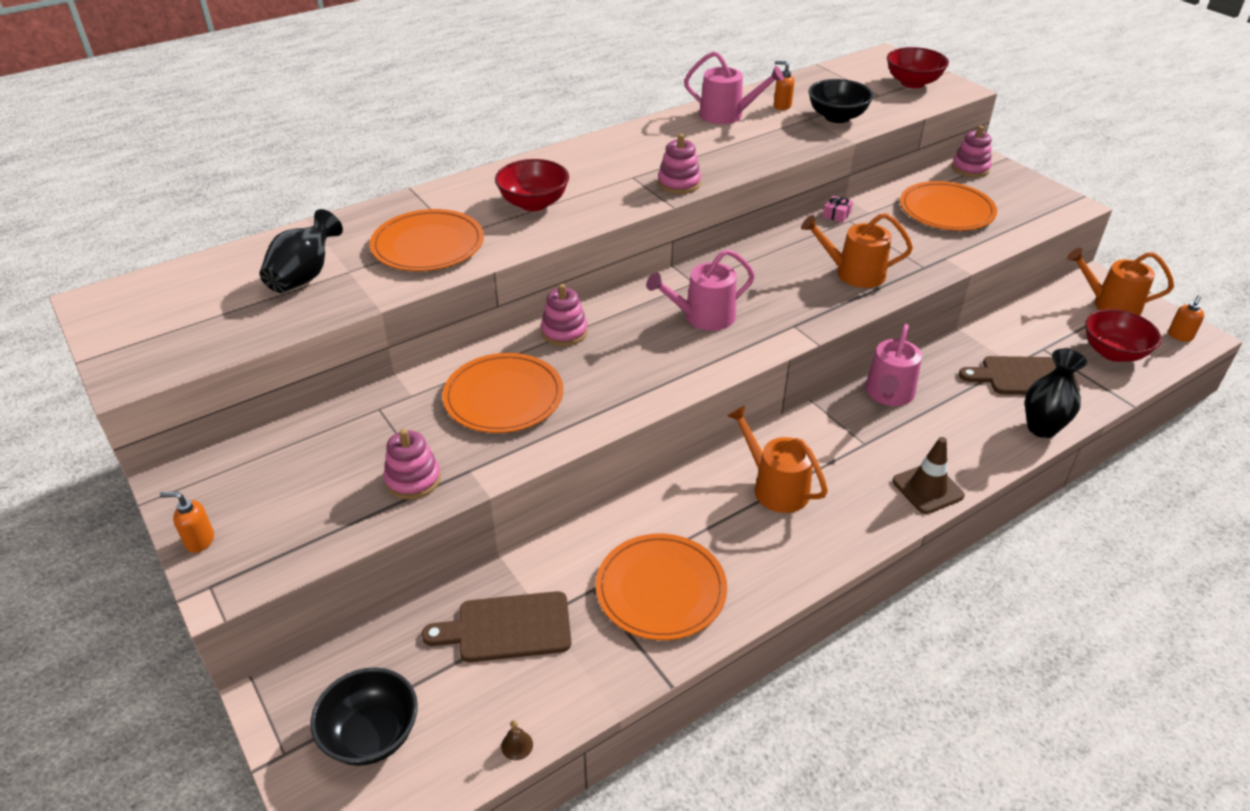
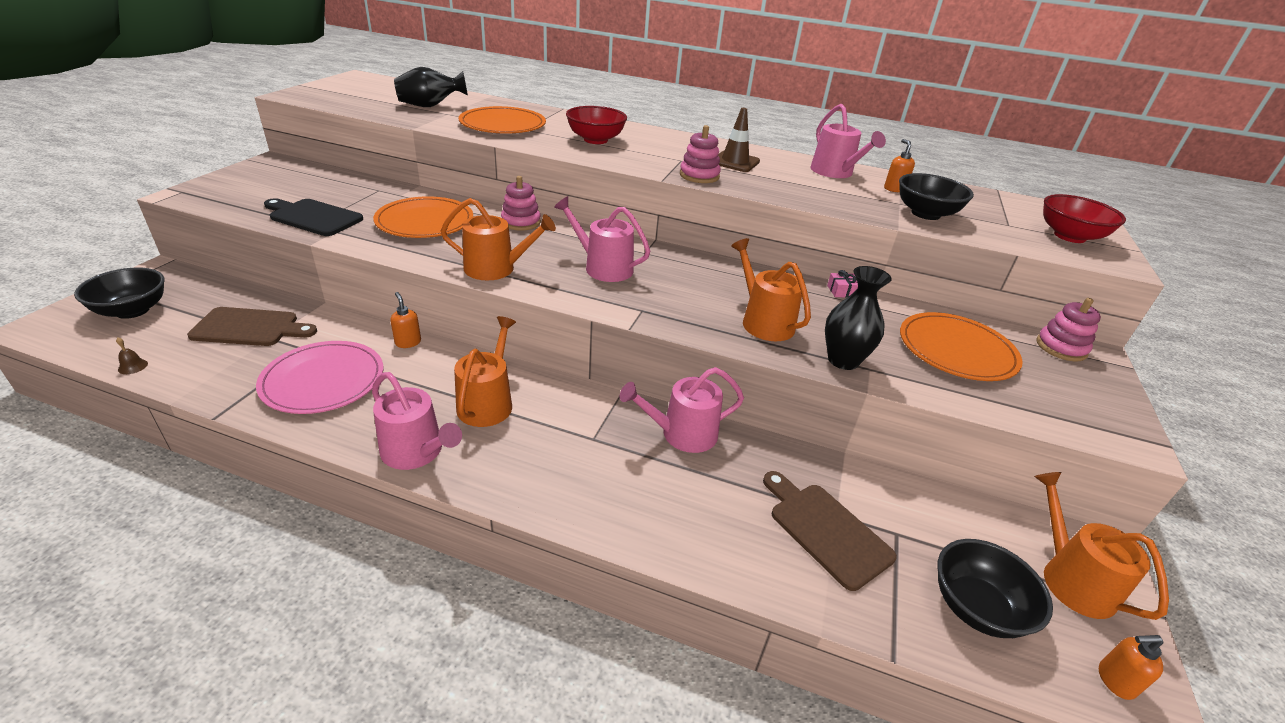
camera: 50 degrees right, 5 degrees down
orange soap dispenser [160,491,214,553] -> orange soap dispenser moved to [390,292,421,348]
pink stacking toy [384,429,441,500] -> black cutting board [264,198,363,236]
brown cutting board [422,591,571,662] -> brown cutting board turned 135 degrees clockwise [187,307,317,346]
orange plate [596,534,727,640] -> pink plate [256,341,383,414]
brown traffic cone [892,437,965,514] -> brown traffic cone moved to [718,108,760,172]
black vase [1025,348,1087,438] -> black vase moved to [825,266,892,370]
red bowl [1085,309,1161,362] -> black bowl [938,539,1053,638]
none -> pink watering can [372,372,462,470]
none -> orange watering can [441,198,556,280]

